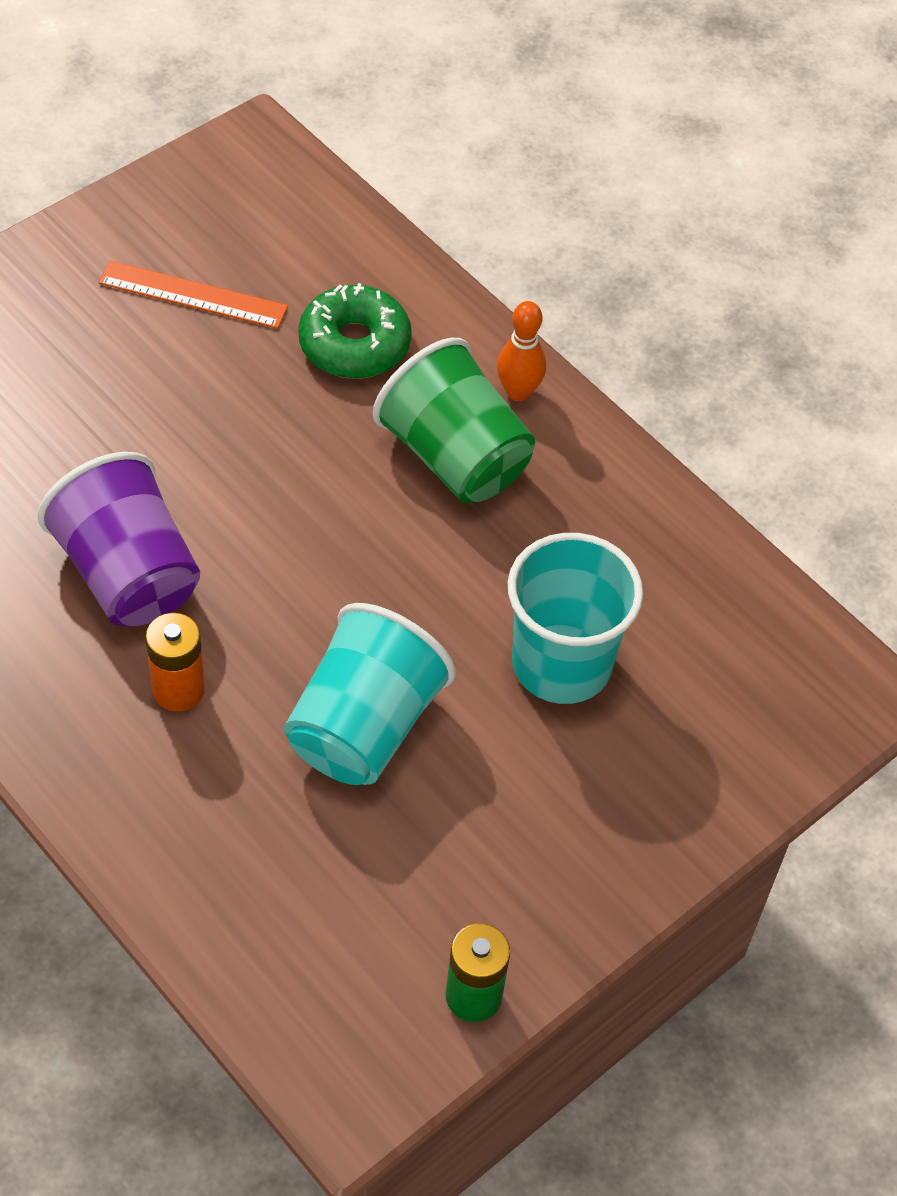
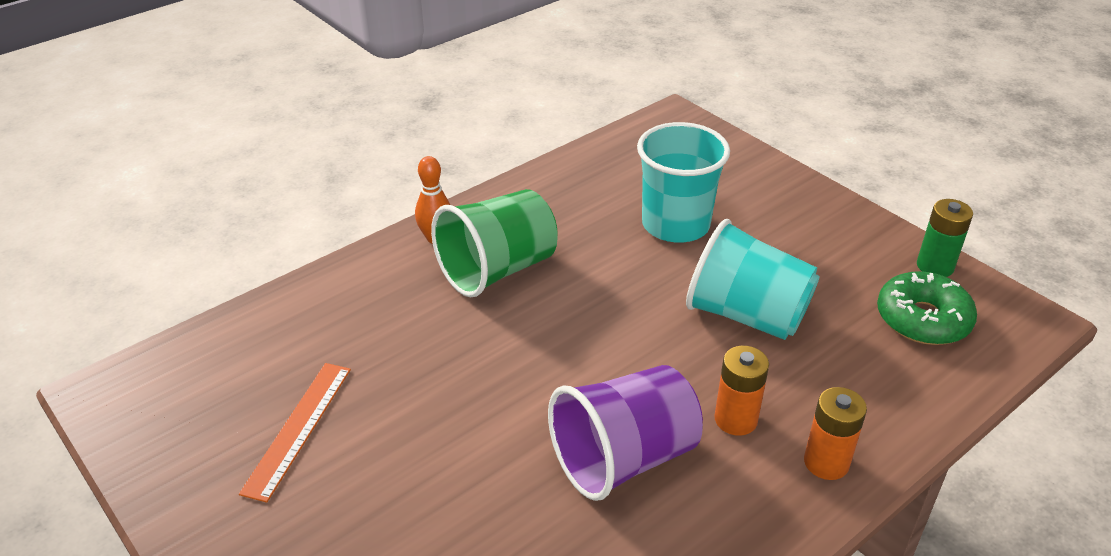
camera: 85 degrees left, 15 degrees down
green donut [298,283,412,379] -> green donut moved to [877,271,977,345]
none -> orange battery [804,387,867,480]

